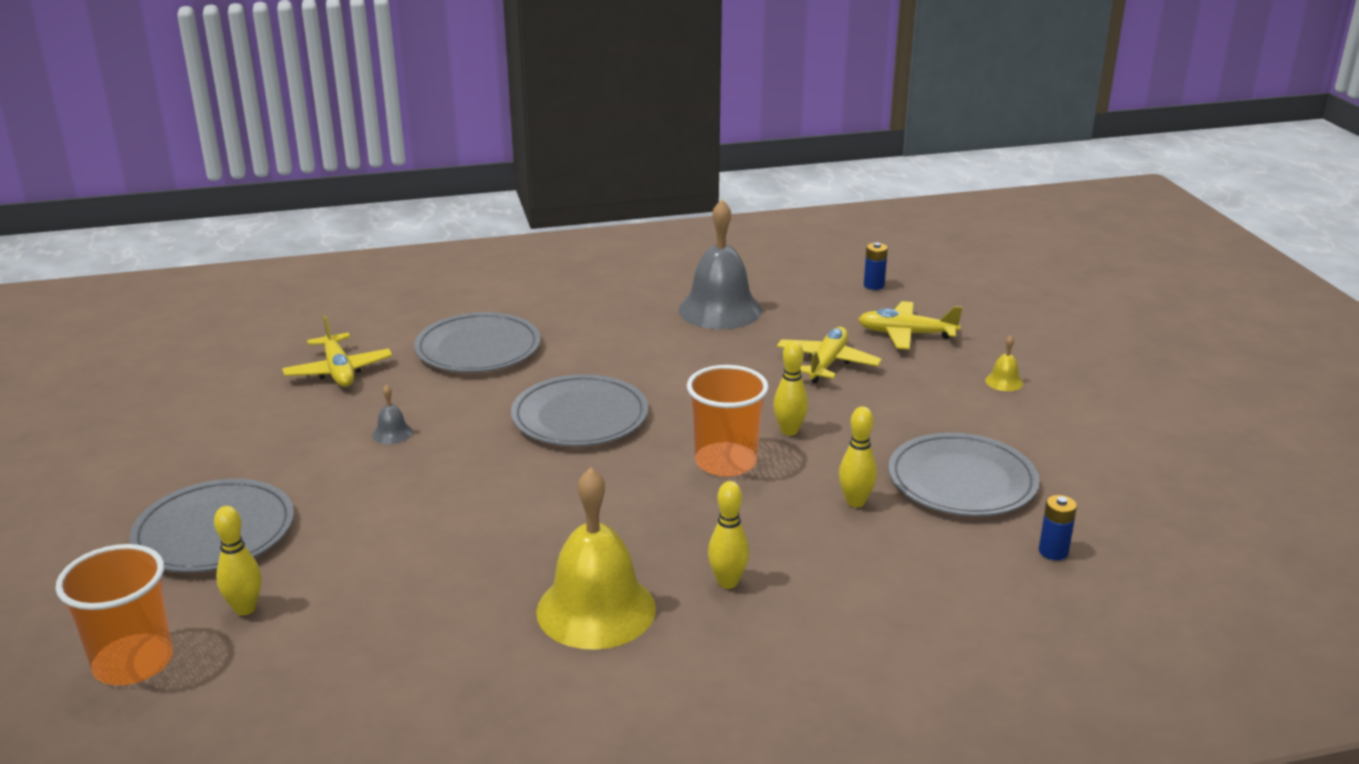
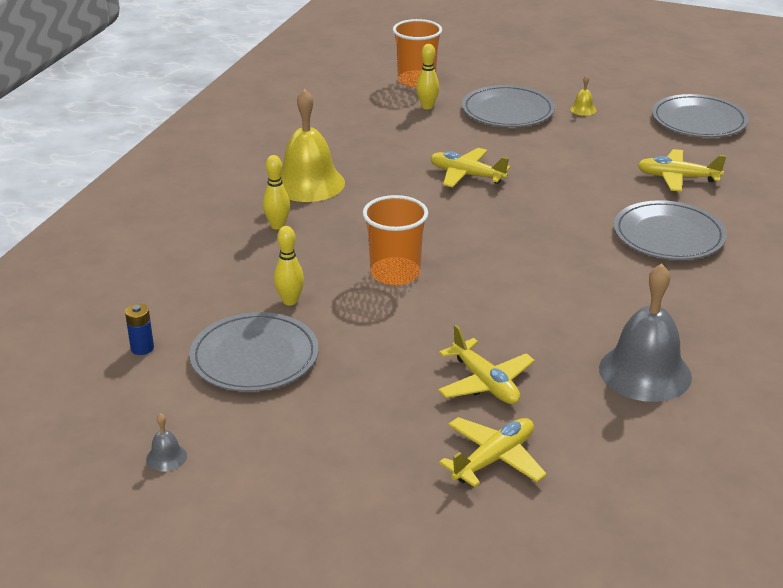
camera: 125 degrees right, 5 degrees up
grey bell [372,385,413,444] -> grey bell moved to [146,413,187,472]
grey plate [511,374,648,446] -> grey plate moved to [652,94,749,137]
yellow bowling pin [773,341,808,436] -> none
blue battery [864,242,888,290] -> none
yellow bell [985,335,1023,391] -> yellow bell moved to [570,75,596,116]
none -> yellow plane [430,148,511,188]

